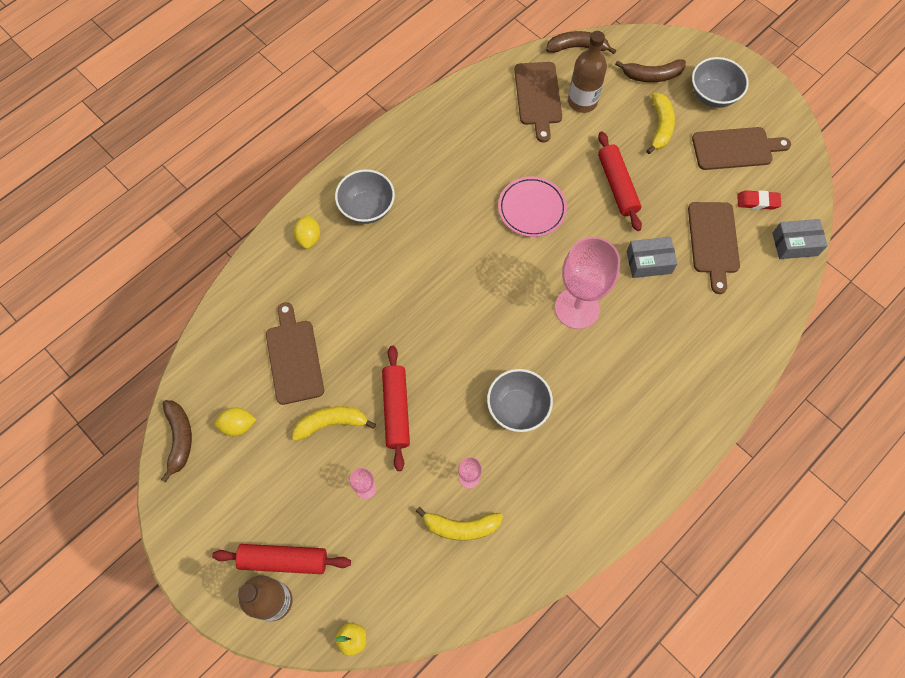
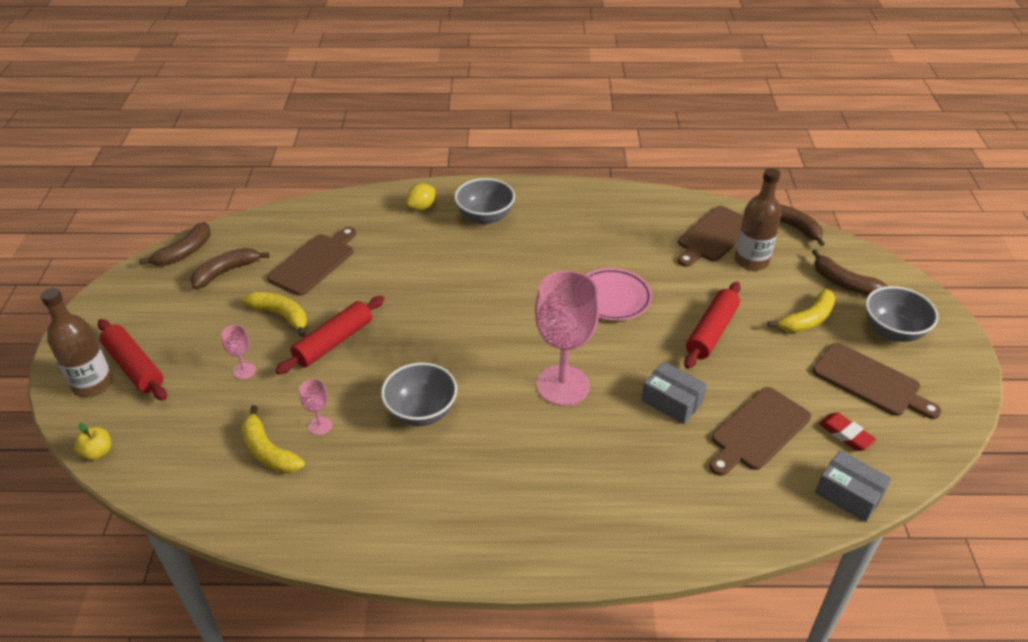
camera: 45 degrees right, 25 degrees down
yellow lemon [214,407,257,436] -> brown banana [190,248,270,289]

